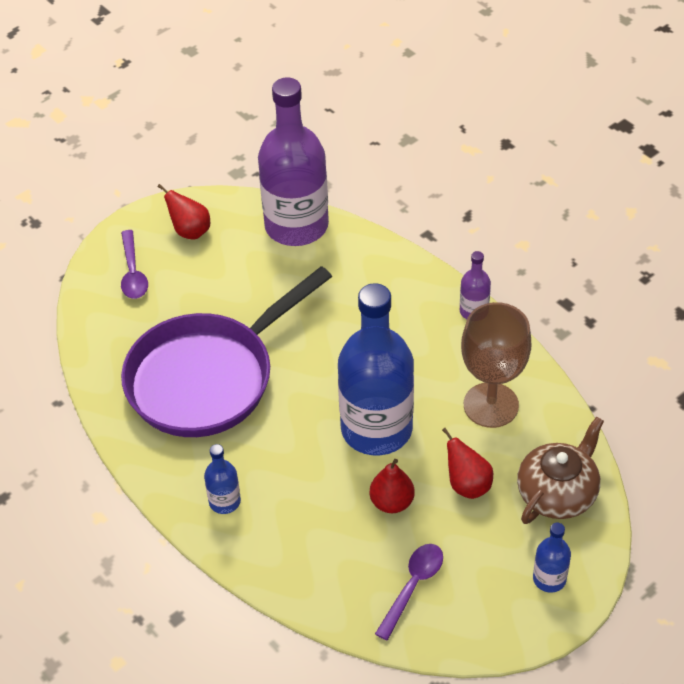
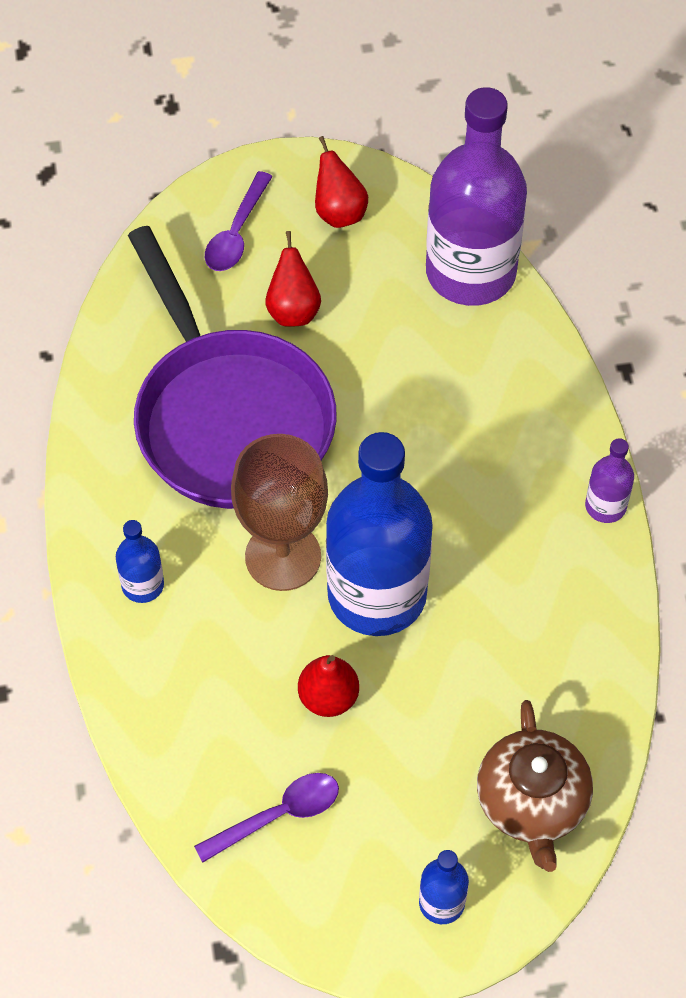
camera: 30 degrees right, 10 degrees up
purple pan [121,266,332,437] -> purple pan turned 105 degrees counterclockwise [128,226,337,509]
red pear [442,428,493,499] -> red pear moved to [265,231,321,327]
brown goblet [461,302,531,428] -> brown goblet moved to [231,434,328,591]
brown teapot [517,417,604,524] -> brown teapot turned 105 degrees clockwise [477,700,593,872]

